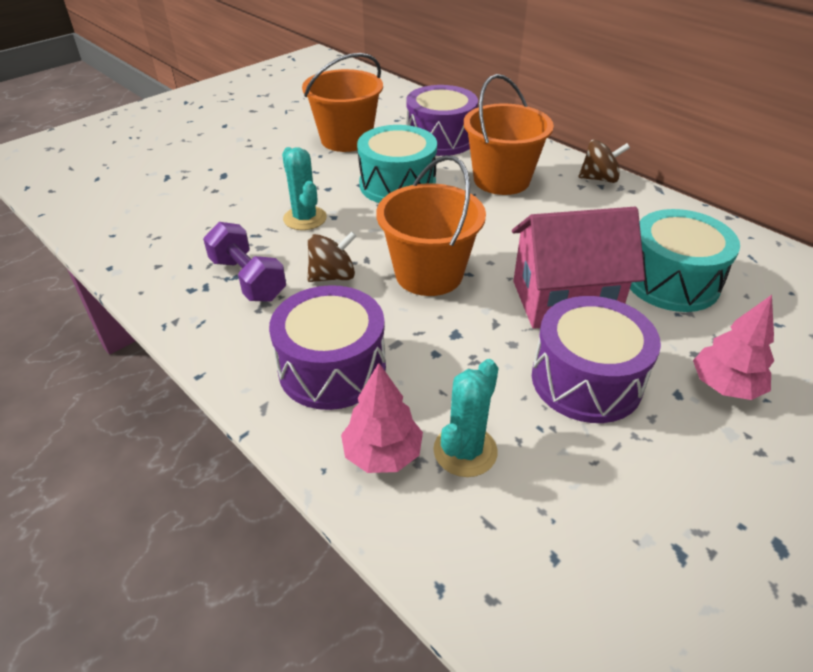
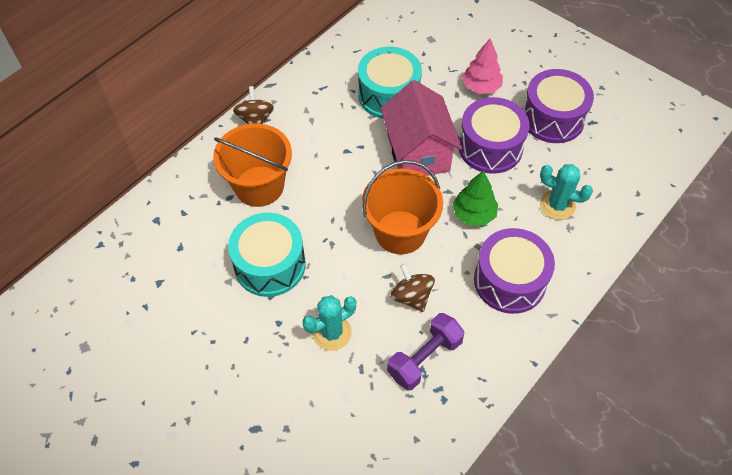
camera: 95 degrees left, 15 degrees up
orange bucket [302,53,383,152] -> none
pink tree [341,363,423,473] -> none
purple drum [406,85,478,156] -> purple drum moved to [523,69,594,143]
none -> green tree [452,171,498,226]

